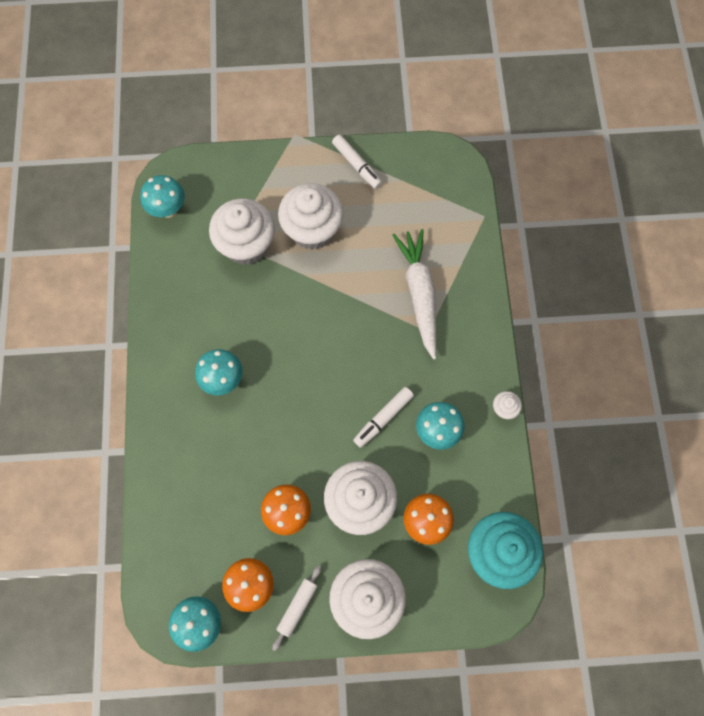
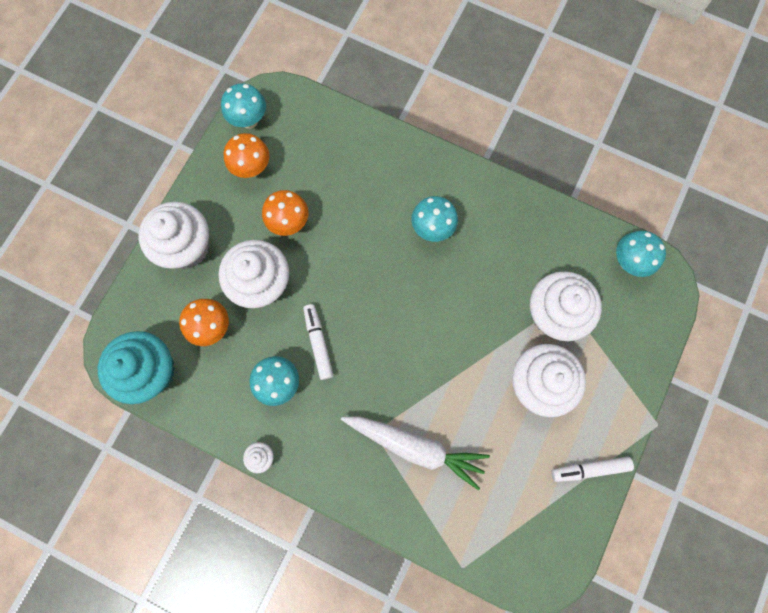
camera: 120 degrees right, 5 degrees up
white rolling pin [272,565,321,651] -> none

